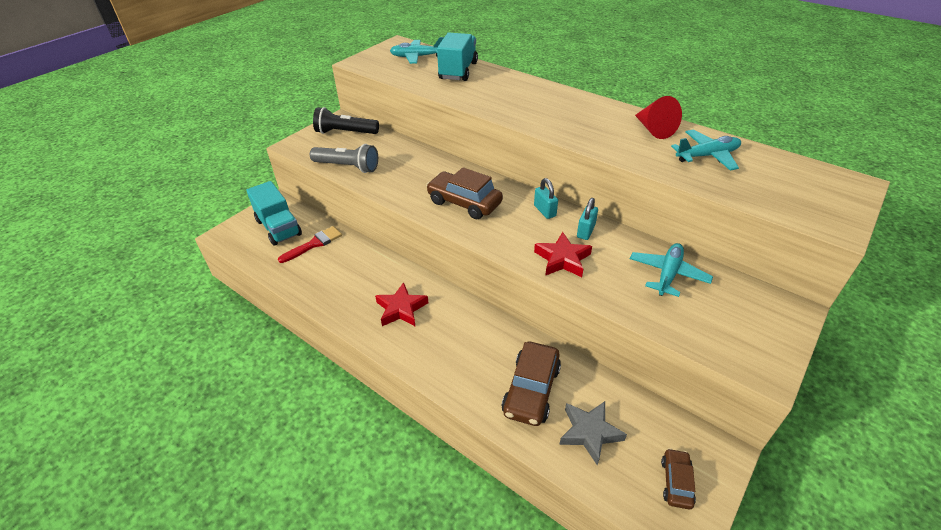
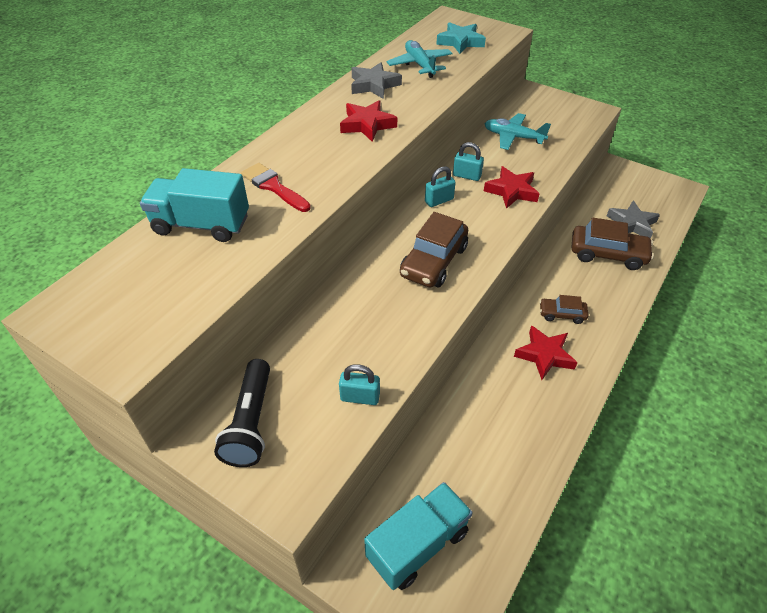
camera: 95 degrees left, 5 degrees up
red brush [278,226,342,263] -> red brush moved to [241,163,311,212]
grey flashlight [310,144,378,173] -> turquoise padlock [339,364,380,405]
turquoise plane [390,37,444,64] -> none
red cone [635,96,682,139] -> grey star [351,62,402,99]
brown car [661,448,696,509] -> brown car moved to [540,295,589,324]
none -> red star [340,100,397,142]
none -> turquoise star [436,22,486,54]

